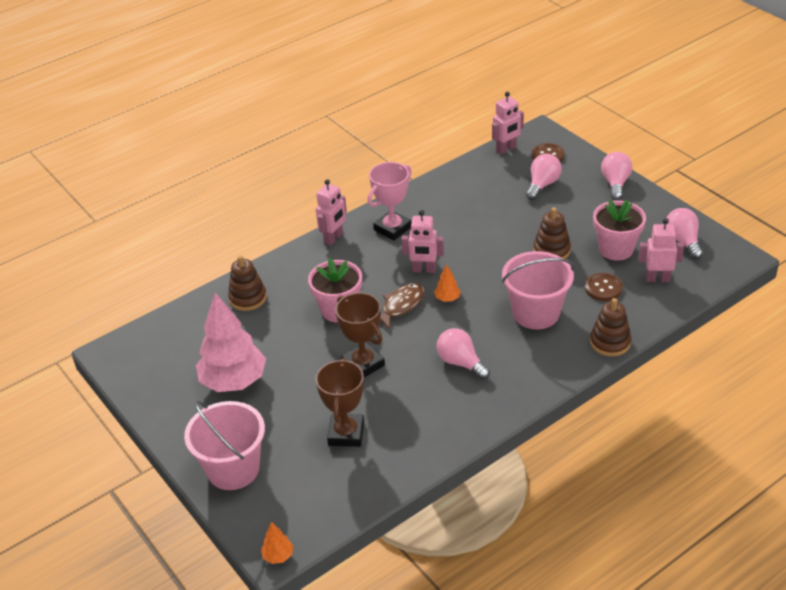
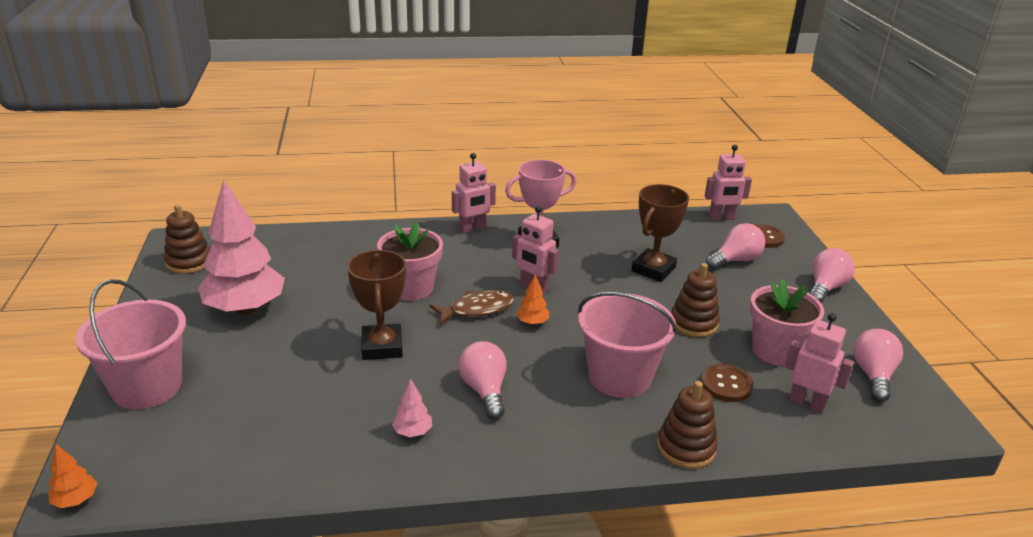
camera: 25 degrees right, 10 degrees down
brown stacking toy [228,255,267,311] -> brown stacking toy moved to [164,204,210,274]
brown trophy [316,358,364,447] -> brown trophy moved to [631,184,689,282]
none -> pink tree [392,378,432,437]

